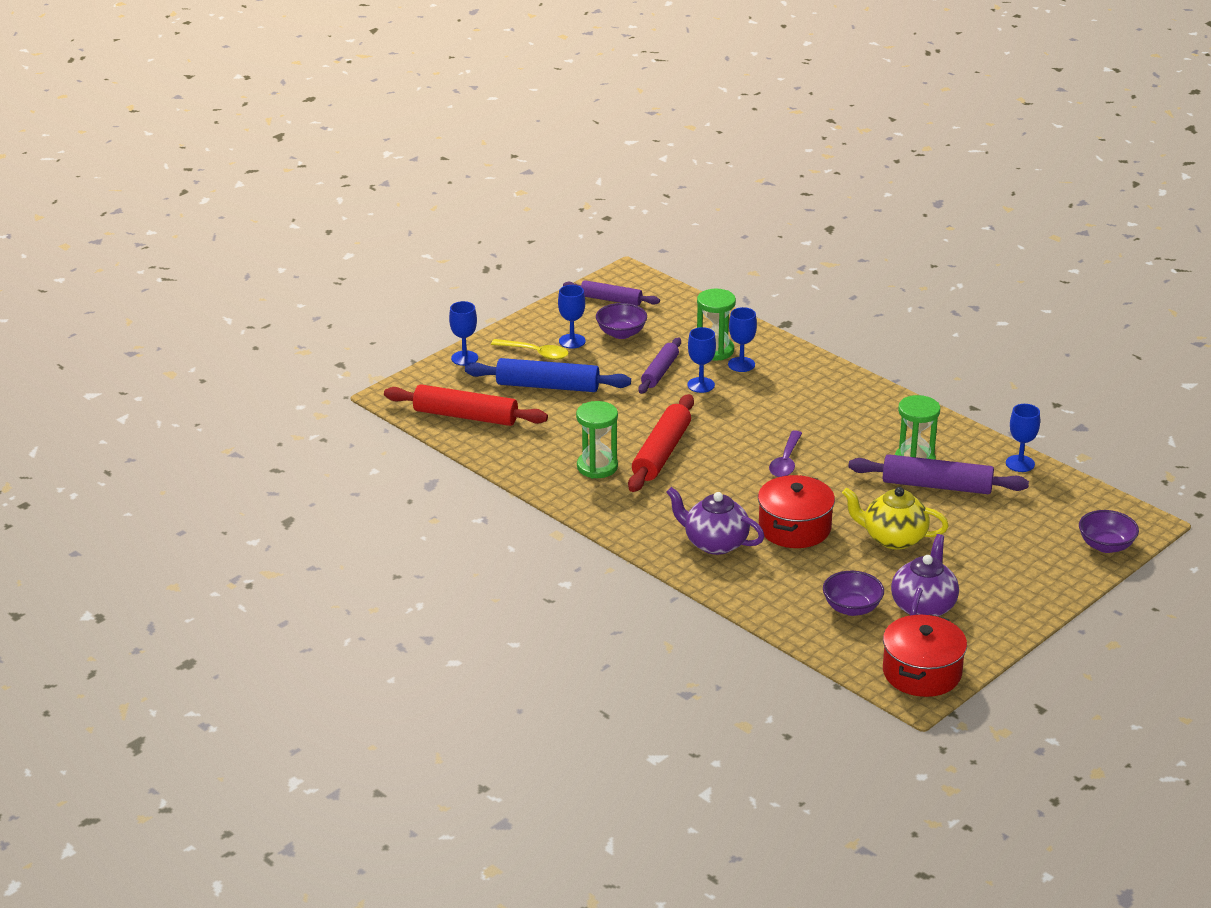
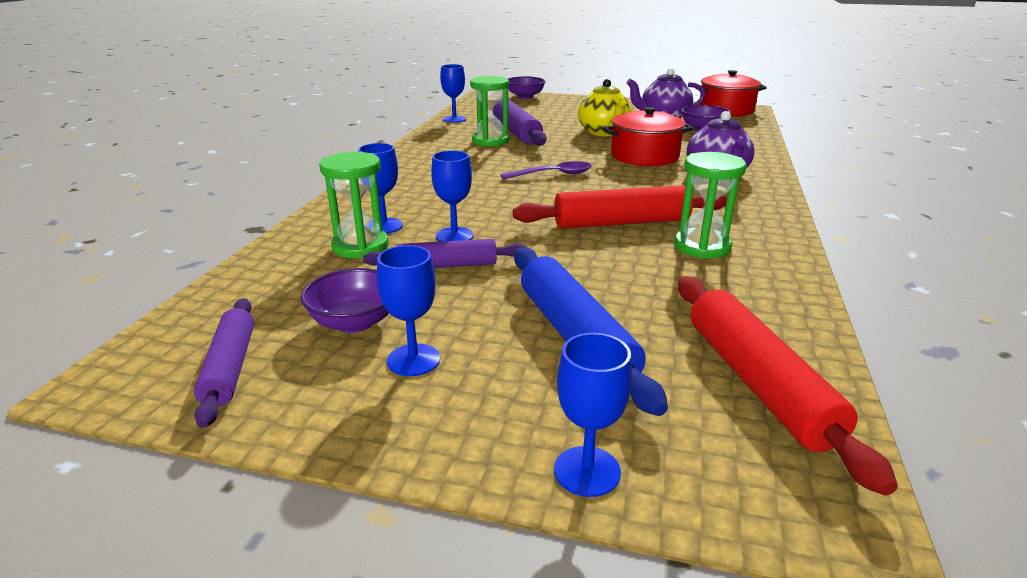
camera: 120 degrees left, 5 degrees down
yellow spoon [491,339,569,360] -> none

